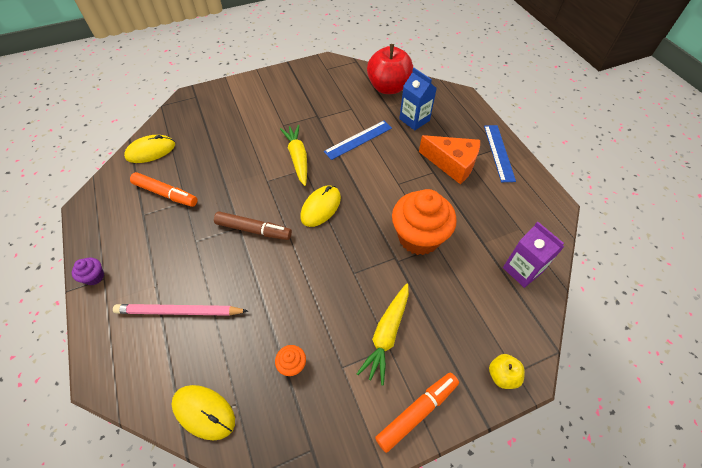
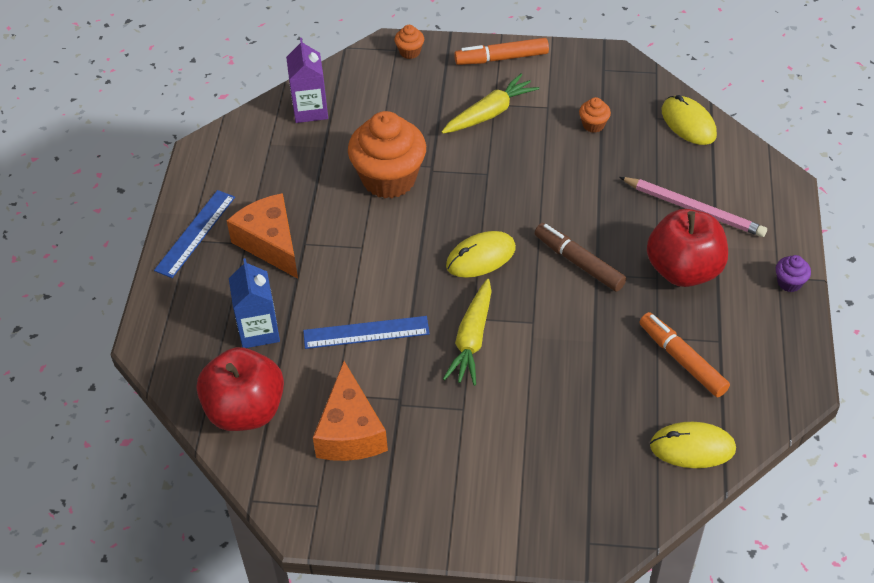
camera: 150 degrees left, 5 degrees down
yellow apple [489,354,525,389] -> orange cupcake [394,25,424,59]
none -> orange cheese [313,361,388,461]
none -> red apple [647,209,728,287]

